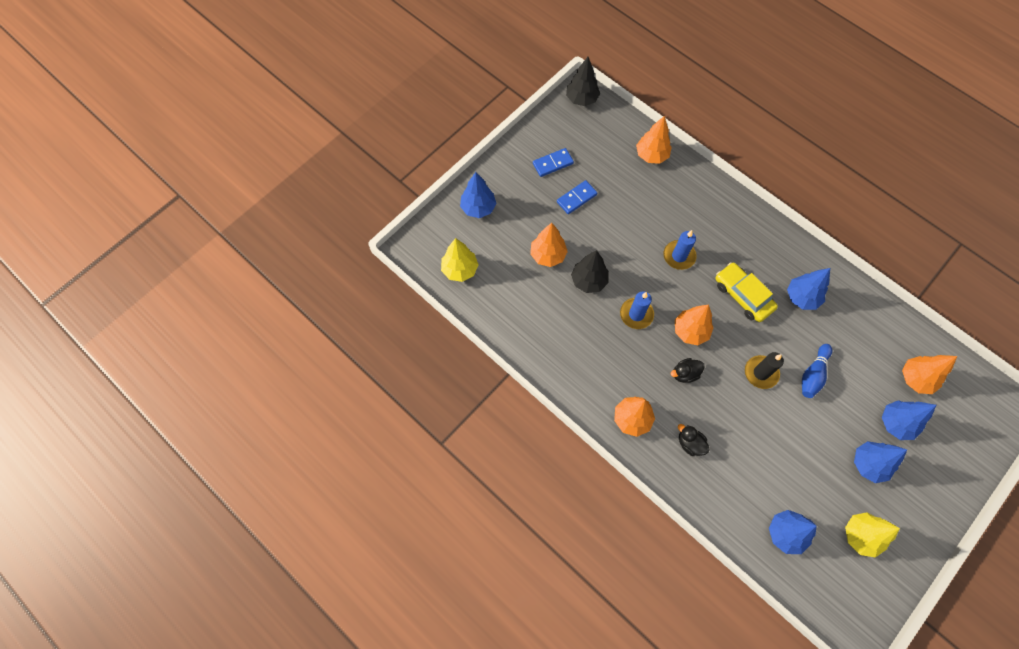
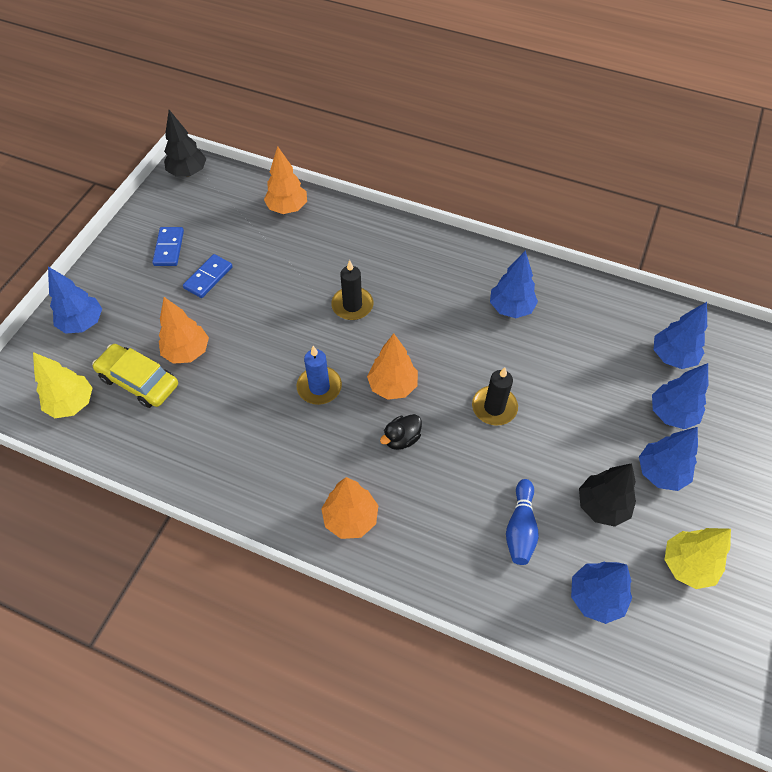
camera: 20 degrees left, 10 degrees down
blue domino [533,148,574,177] -> blue domino turned 45 degrees counterclockwise [152,227,184,266]
black tree [571,250,609,293] -> black tree moved to [579,463,636,527]
blue candle [663,230,697,270] -> black candle [331,260,373,320]
black duck [678,424,710,456] -> none
yellow car [715,262,778,322] -> yellow car moved to [92,344,178,408]
blue bowling pin [802,344,832,398] -> blue bowling pin moved to [506,479,539,565]
orange tree [902,355,957,394] -> blue tree [654,302,707,369]

